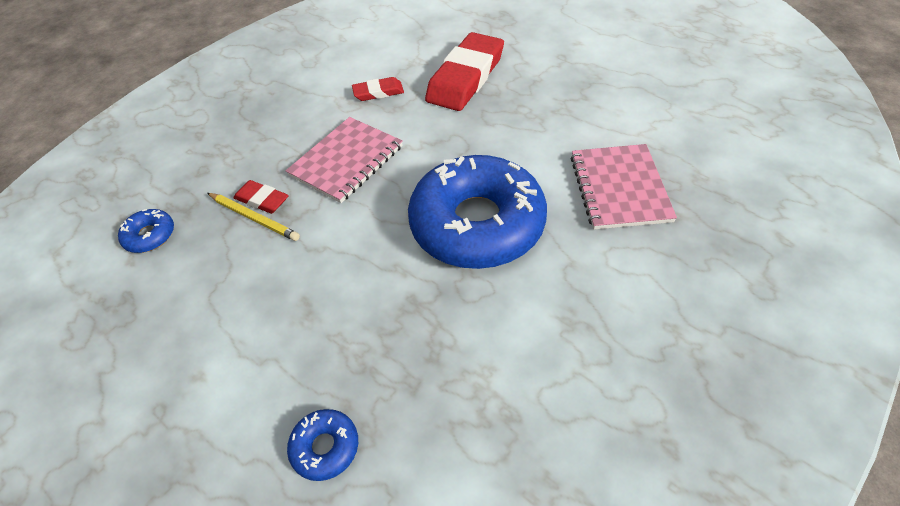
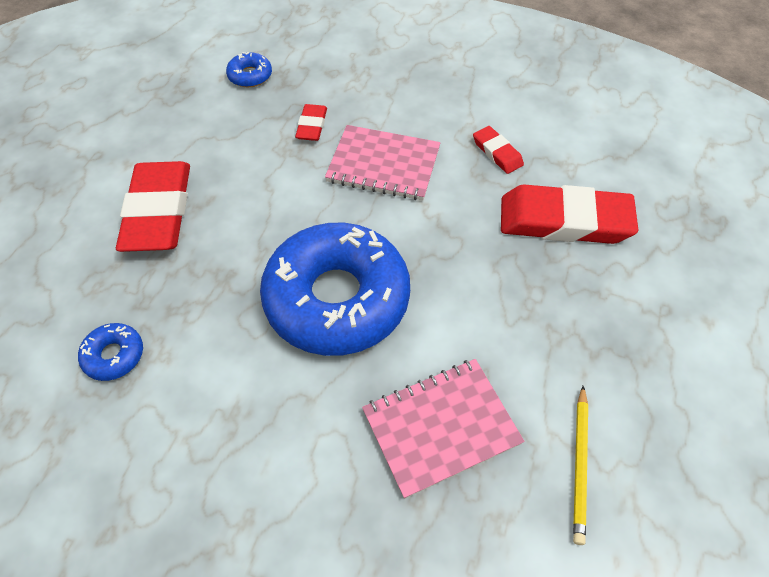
camera: 65 degrees right, 5 degrees up
yellow pencil [207,193,300,241] -> yellow pencil moved to [573,386,588,545]
blue donut [287,409,358,481] -> blue donut moved to [78,323,143,381]
none -> red eraser [116,161,190,252]

